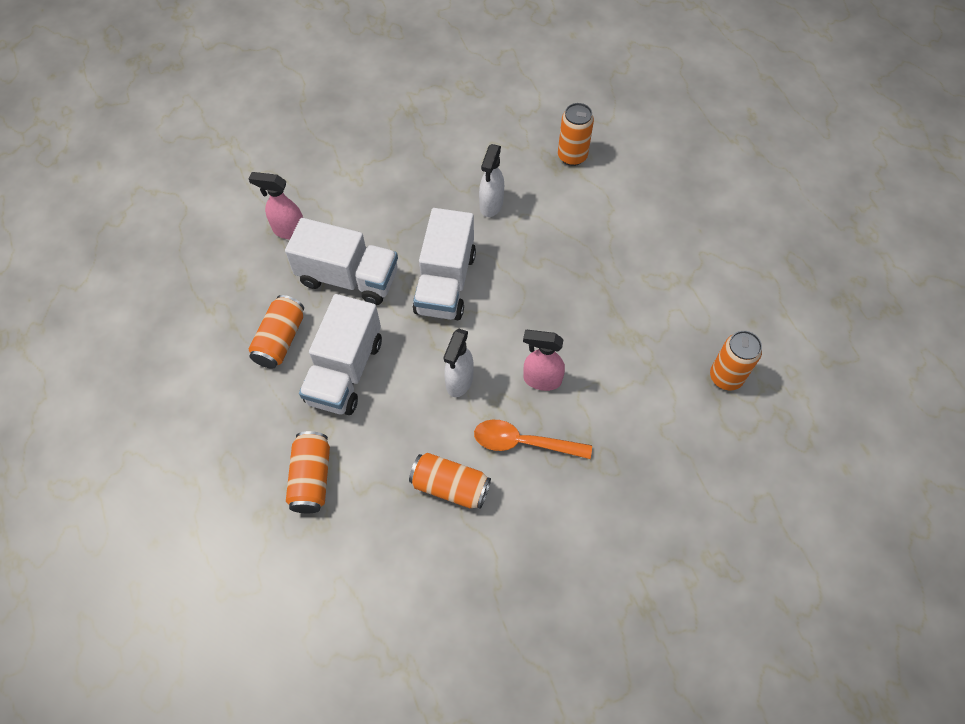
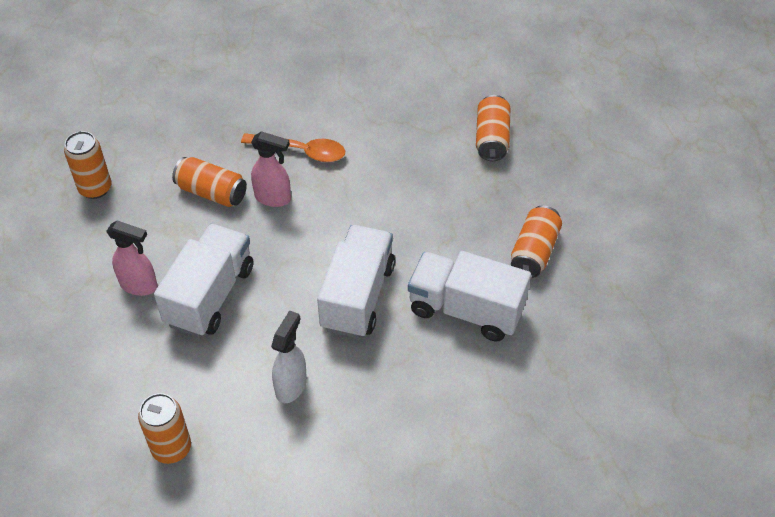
camera: 175 degrees left, 10 degrees down
pink spray bottle [249,172,303,240] -> pink spray bottle moved to [106,220,158,296]
white truck [299,294,382,415] -> white truck moved to [154,224,253,337]
orange can [409,453,491,509] -> orange can moved to [172,157,247,207]
white spray bottle [443,329,474,397] -> none

